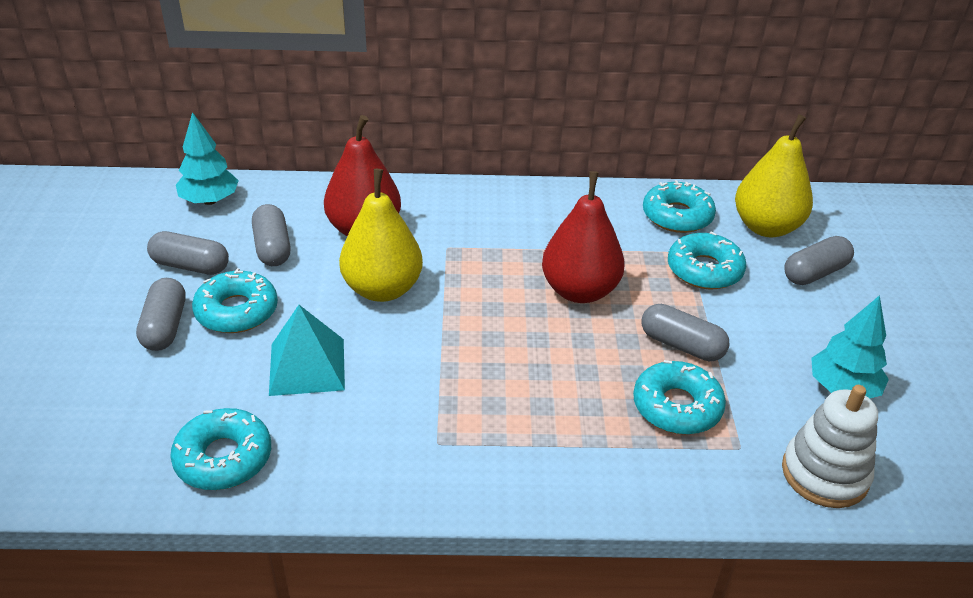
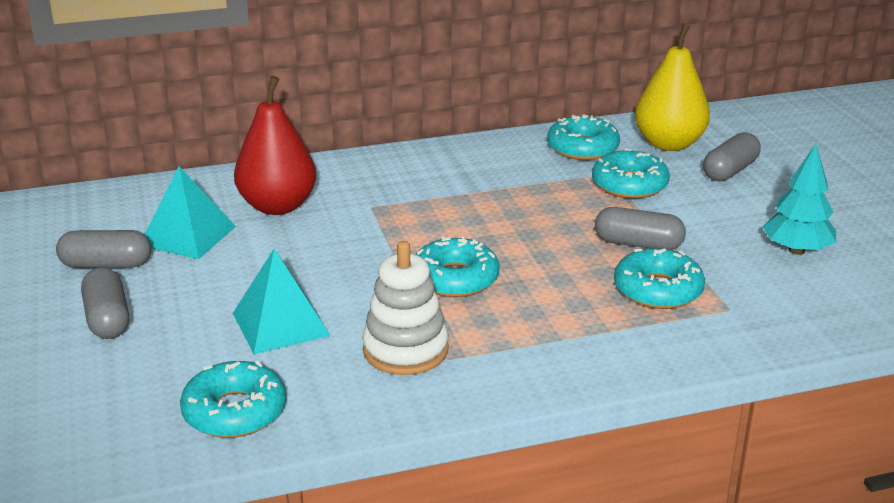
camera: 15 degrees left, 10 degrees down
turquoise tree [176,112,239,205] -> none
turquoise donut [192,268,278,333] -> turquoise donut moved to [416,236,500,297]
grey capsule [252,204,291,266] -> turquoise pyramid [144,166,236,259]
yellow pear [339,169,423,302] -> none
red pear [542,171,625,303] -> none
white stacking toy [782,385,878,508] -> white stacking toy moved to [362,241,449,375]

